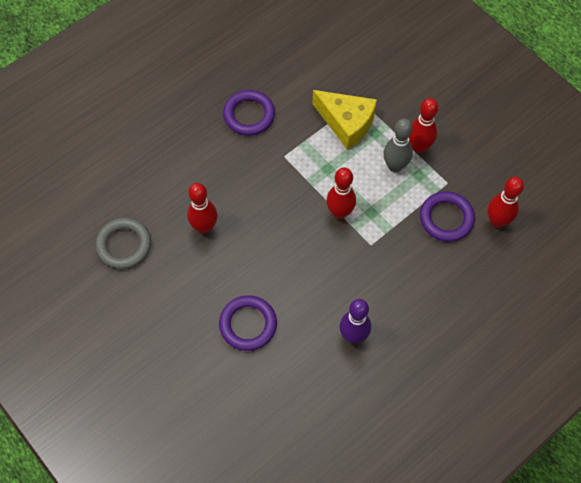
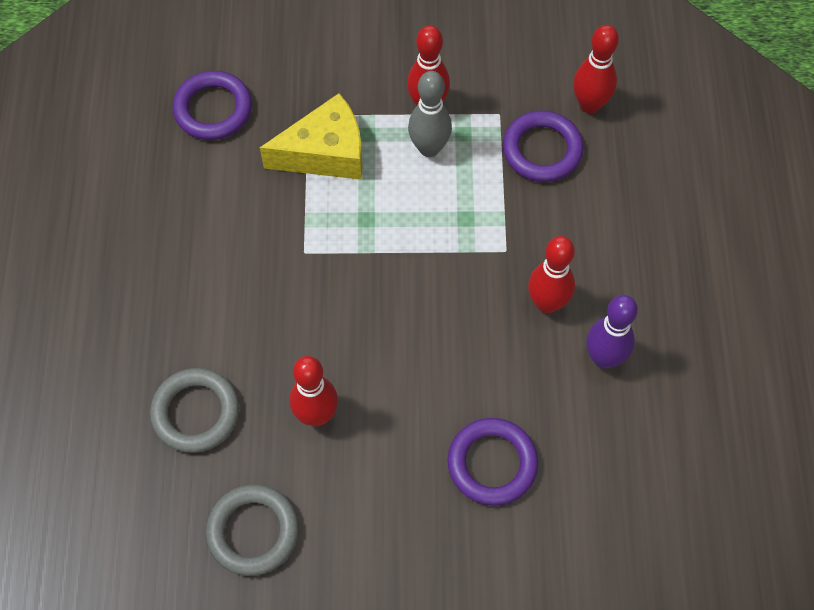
camera: 50 degrees left, 0 degrees up
purple ring [223,90,275,136] -> purple ring moved to [172,71,252,140]
red bowling pin [326,168,356,219] -> red bowling pin moved to [528,236,575,313]
none -> grey ring [150,368,239,453]

